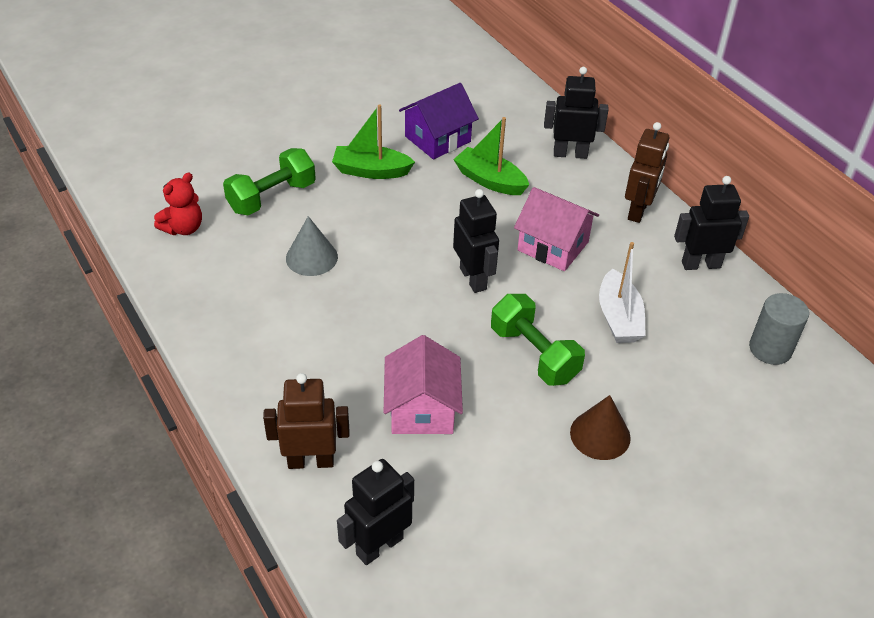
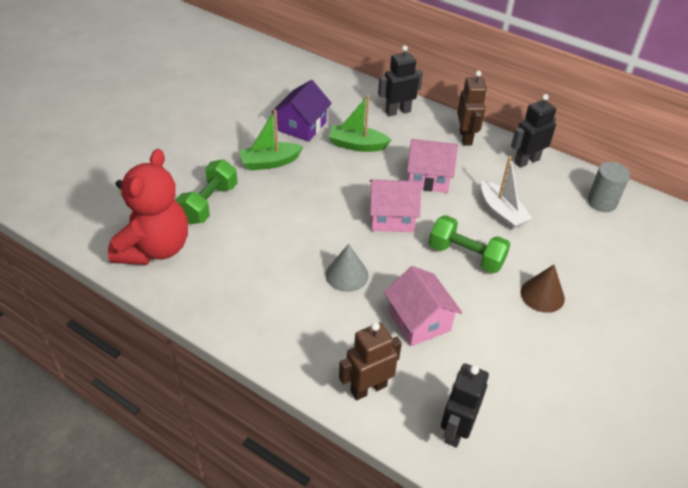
camera: 25 degrees left, 0 degrees up
red teddy bear [154,172,202,235] -> red teddy bear [108,149,188,265], size x2.03
grey cone [286,216,338,276] -> grey cone moved to [326,244,369,292]
black robot [453,189,499,293] -> pink house [370,180,421,232]

